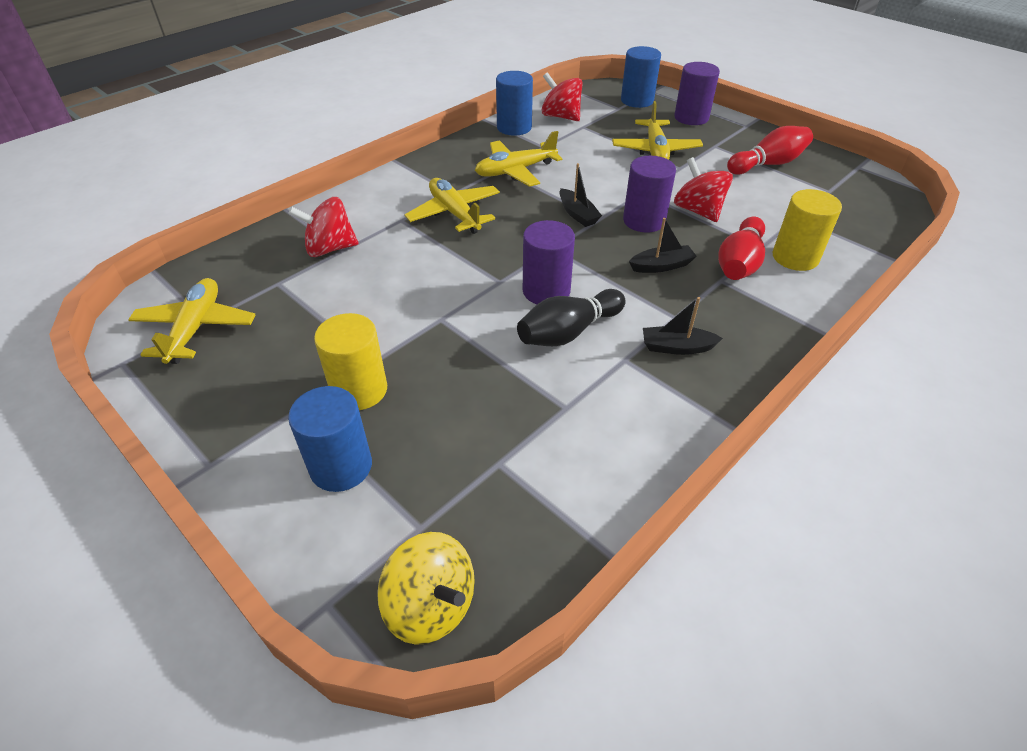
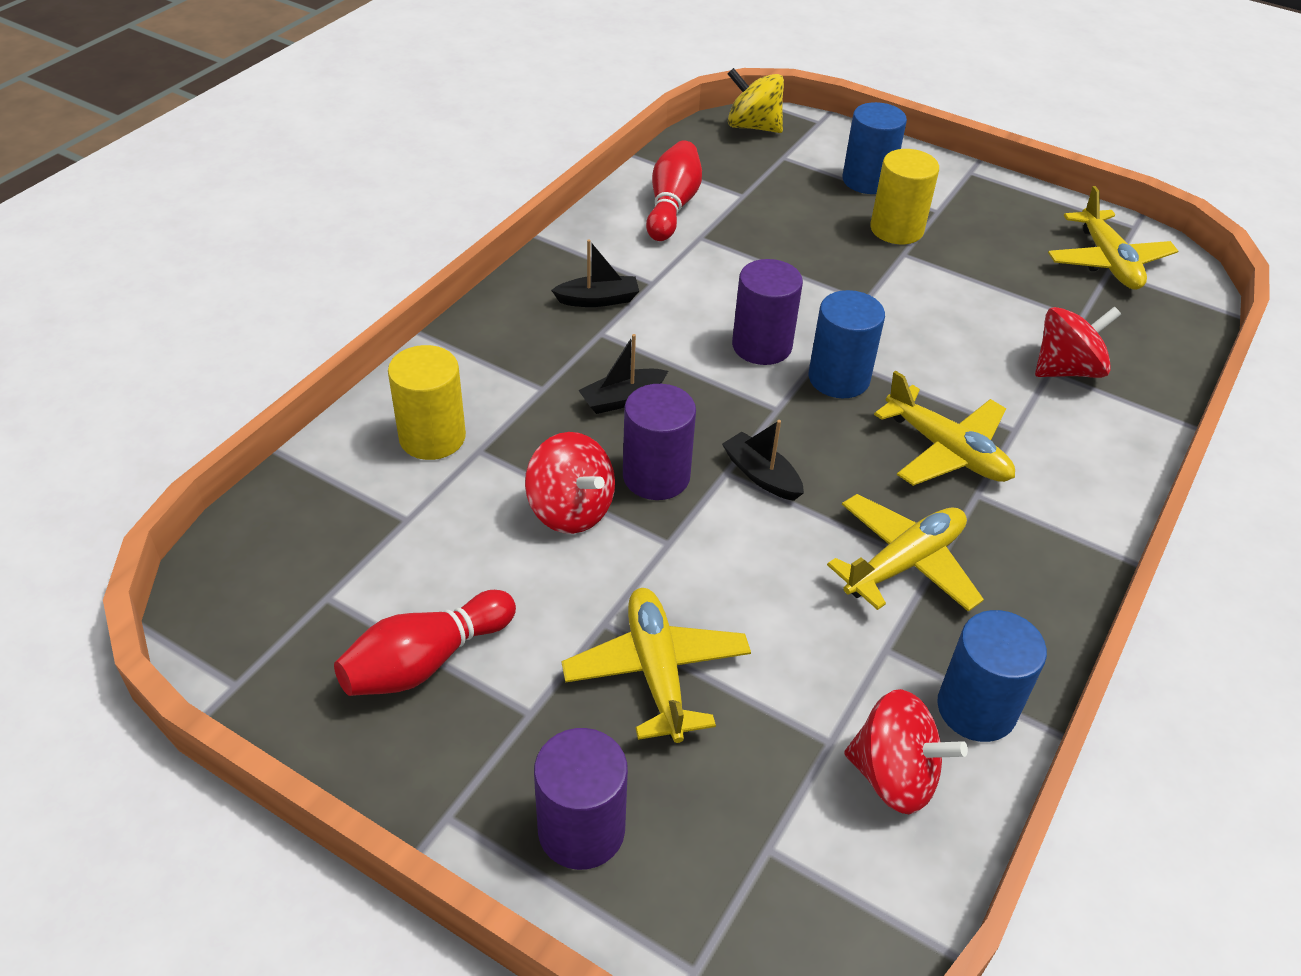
camera: 165 degrees right, 0 degrees up
black bowling pin [517,289,626,346] -> none
blue cylinder [621,46,661,108] -> blue cylinder moved to [809,290,885,398]
red bowling pin [718,217,765,280] -> red bowling pin moved to [646,141,702,241]

